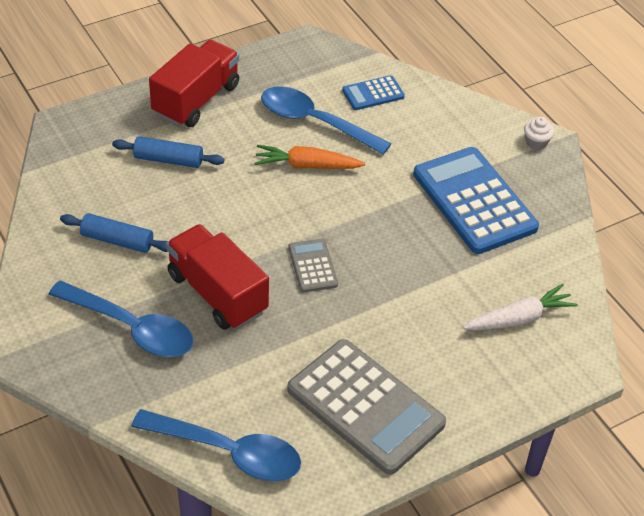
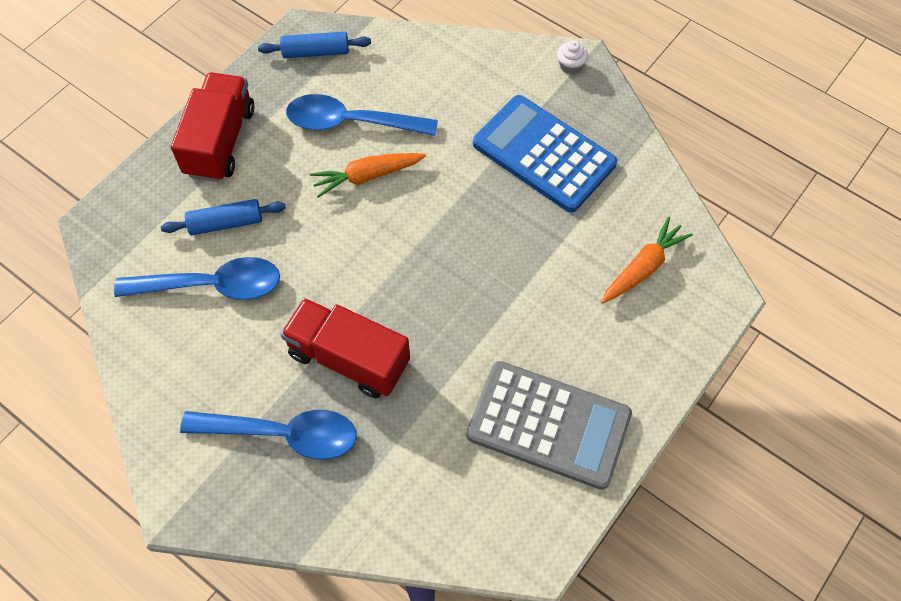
camera: 20 degrees left, 15 degrees up
blue rolling pin [60,213,168,253] -> blue rolling pin moved to [258,32,371,58]
blue spoon [131,409,301,481] -> blue spoon moved to [114,257,280,300]
grey calculator [288,239,338,292] -> none
blue calculator [342,75,405,110] -> none
white carrot [463,284,578,330] -> orange carrot [602,217,693,303]

